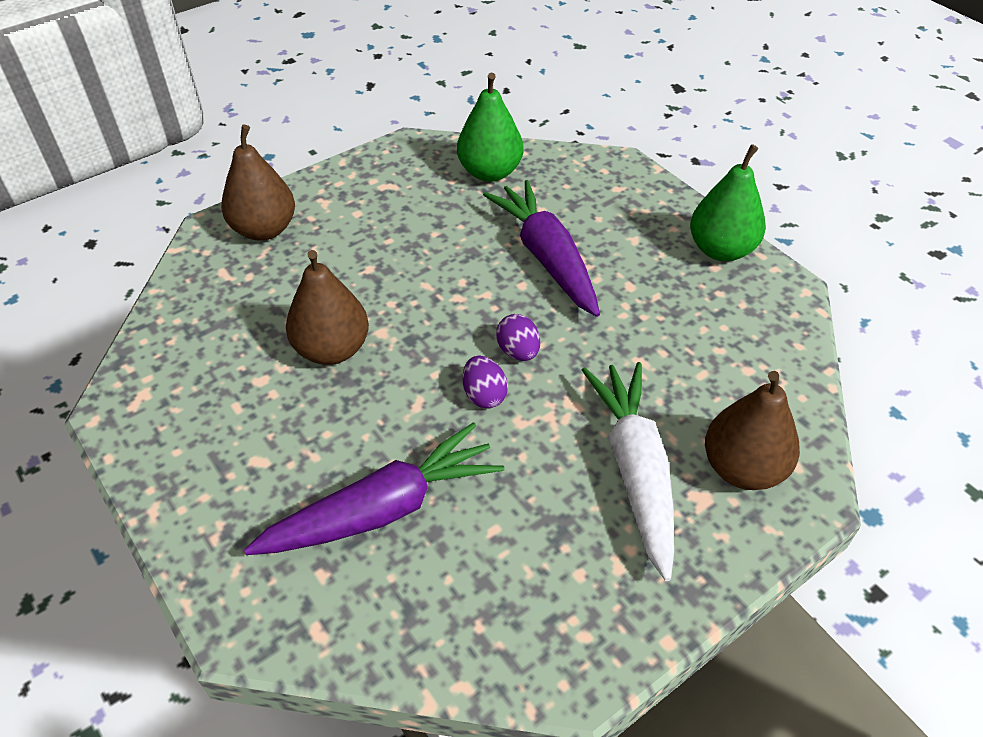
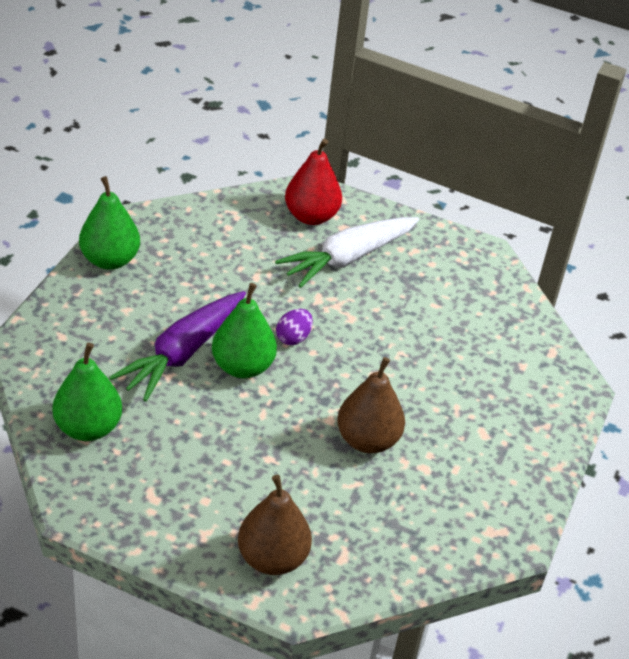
camera: 125 degrees left, 5 degrees down
purple carrot [244,422,504,555] -> none
purple egg [463,356,508,409] -> none
brown pear [705,371,800,490] -> red pear [285,138,342,225]
none -> green pear [212,283,277,379]

